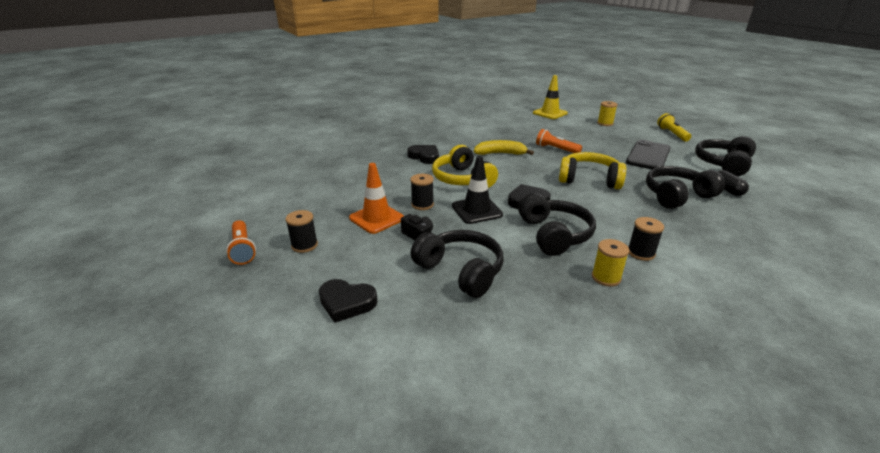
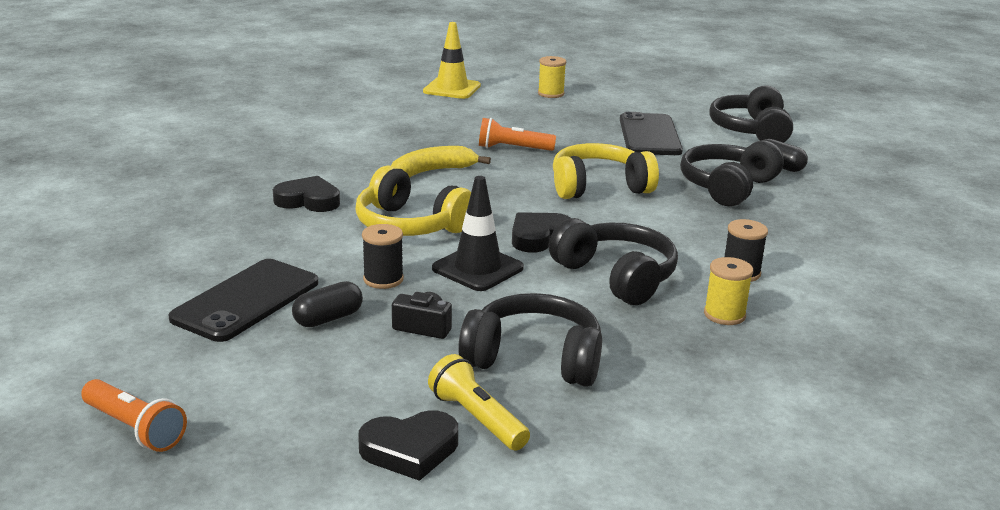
camera: 30 degrees left, 5 degrees down
black spool [285,210,318,253] -> none
orange traffic cone [349,163,404,234] -> black capsule [292,281,363,327]
yellow flashlight [657,113,691,142] -> yellow flashlight moved to [428,354,530,450]
none -> black phone [168,259,318,342]

